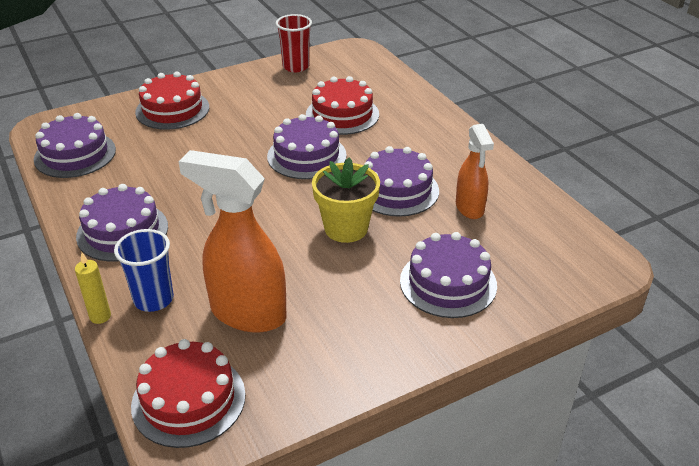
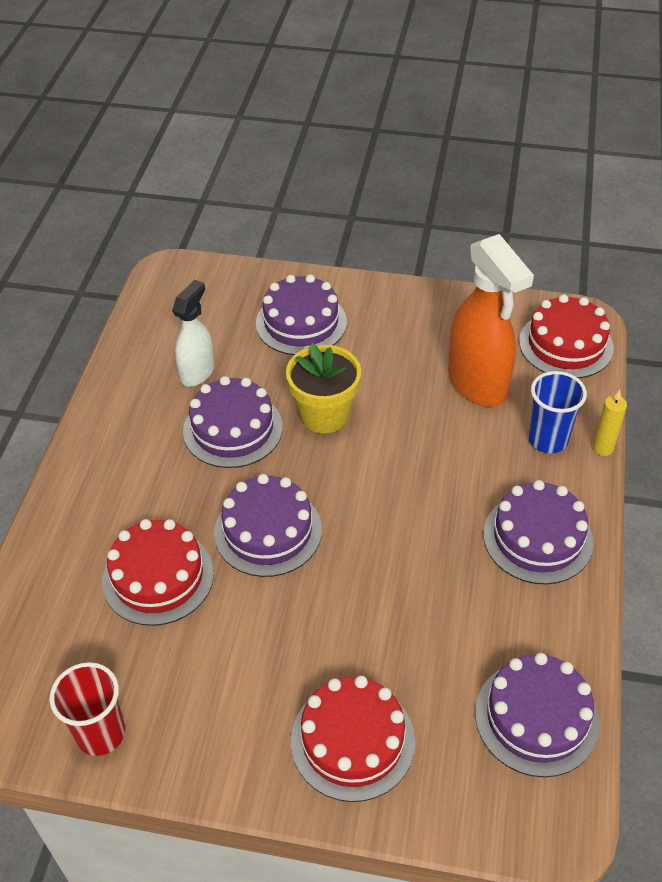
camera: 140 degrees left, 10 degrees up
orange spray bottle [456,124,494,219] -> white spray bottle [172,280,214,387]

